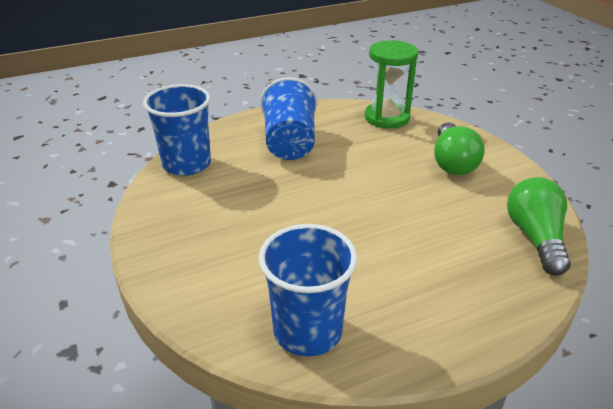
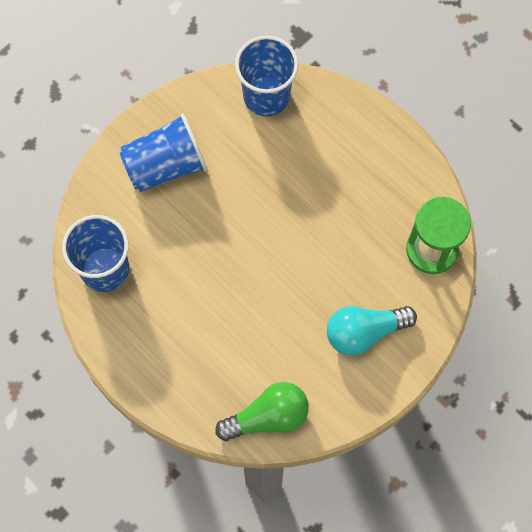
camera: 70 degrees right, 35 degrees up
blue cup [260,77,317,160] -> blue cup moved to [119,113,208,192]
green light bulb [434,122,485,175] -> turquoise light bulb [327,306,417,356]

